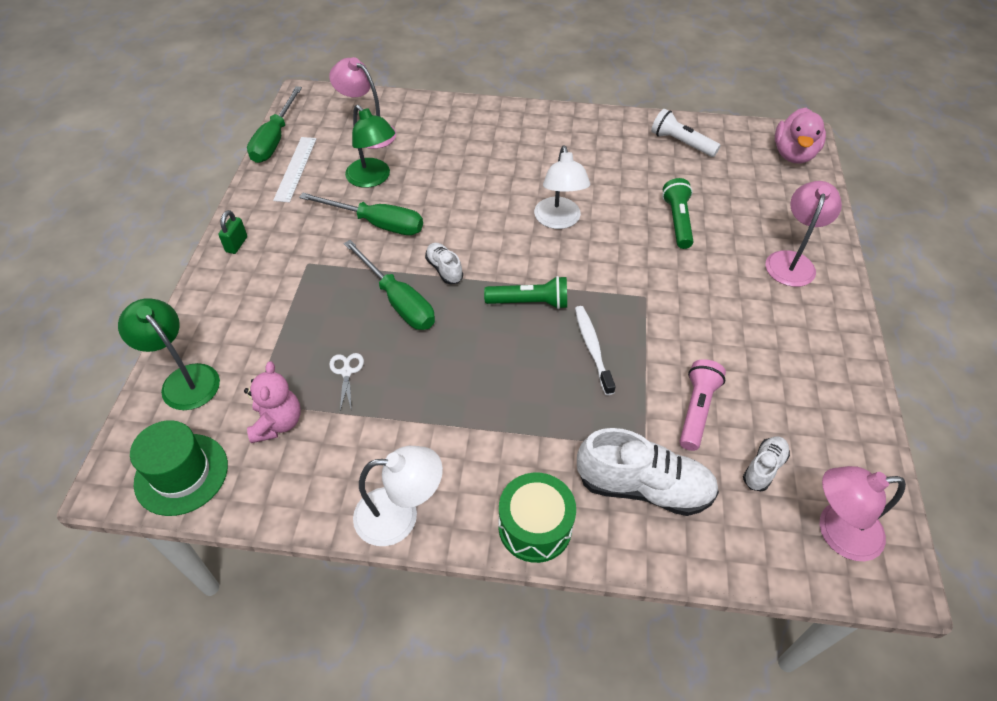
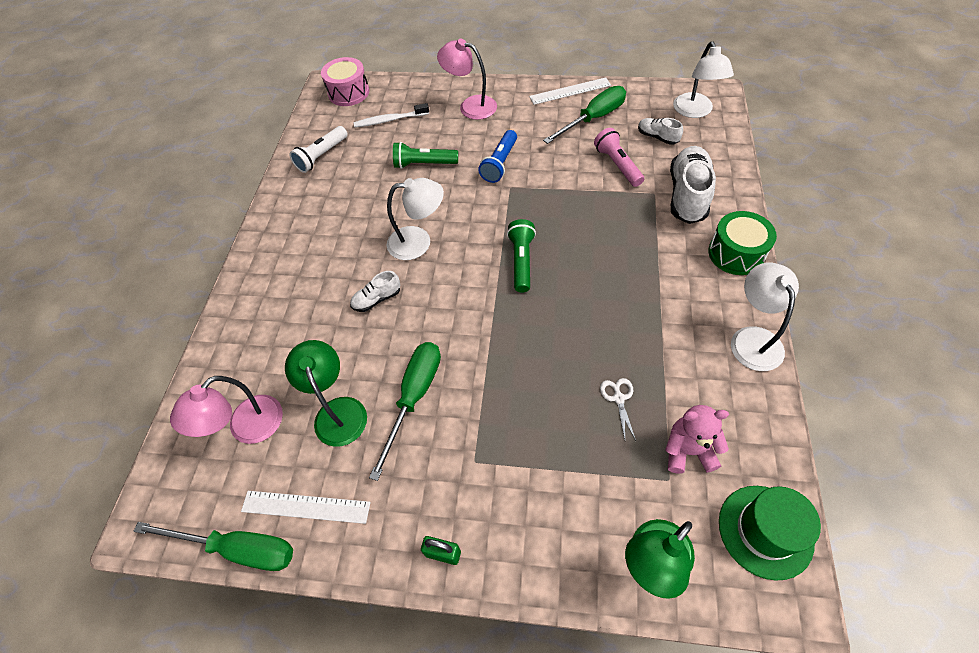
camera: 85 degrees left, 5 degrees up
white scissors [329,353,364,412] -> white scissors turned 90 degrees clockwise [600,378,636,441]
green screwdriver [344,240,435,330] -> green screwdriver moved to [543,86,626,144]
green lamp [345,105,395,188] -> green lamp turned 75 degrees counterclockwise [285,340,367,447]
white shoe [425,243,463,284] -> white shoe moved to [350,271,400,312]
white toothbrush [575,306,616,395] -> white toothbrush moved to [354,103,429,128]
pink flashlight [680,359,726,451] -> pink flashlight turned 45 degrees clockwise [594,128,644,187]
pink duck [775,108,826,164] -> pink drum [321,57,369,106]
pink lamp [820,466,906,561] -> white lamp [673,41,734,118]
none -> blue flashlight [478,130,517,183]
none -> white ruler [529,77,611,105]

